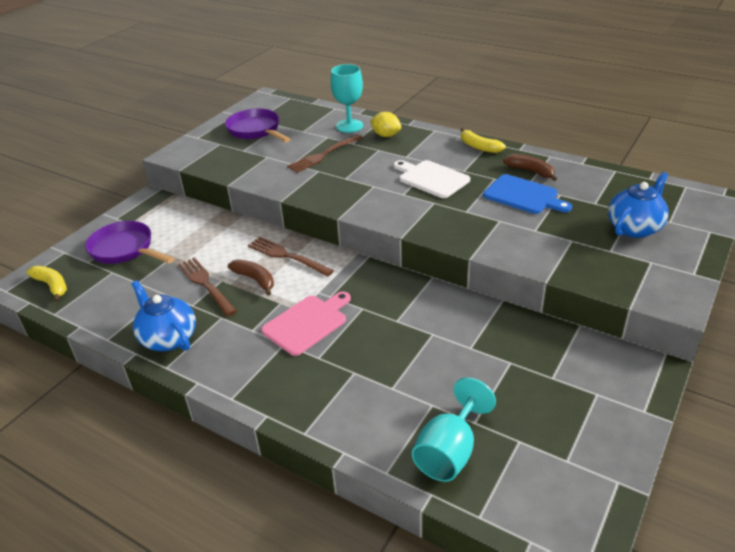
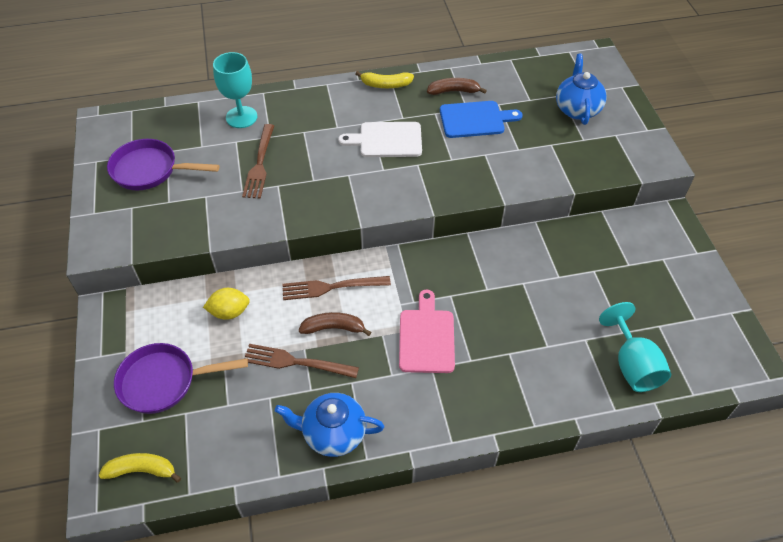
camera: 45 degrees left, 15 degrees up
yellow lemon [370,112,401,137] -> yellow lemon moved to [203,288,250,320]

